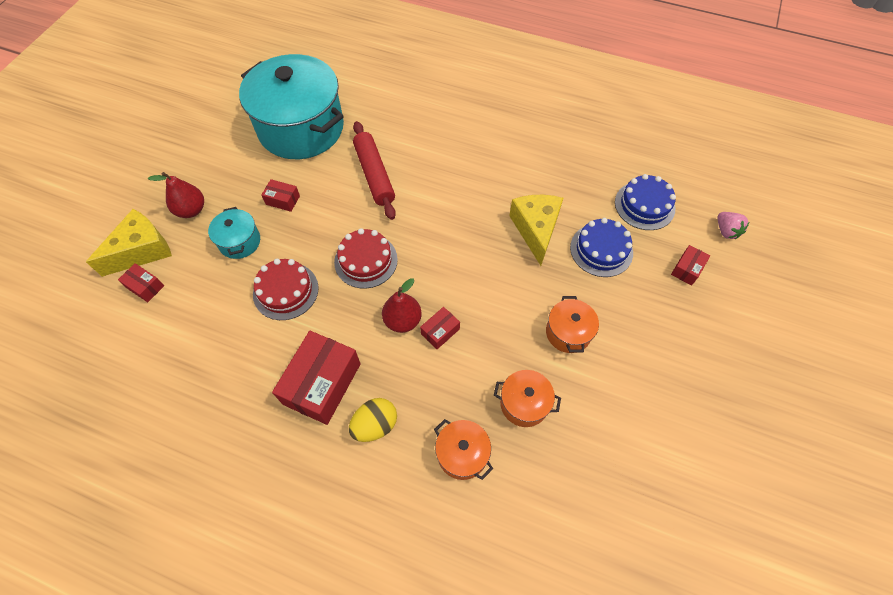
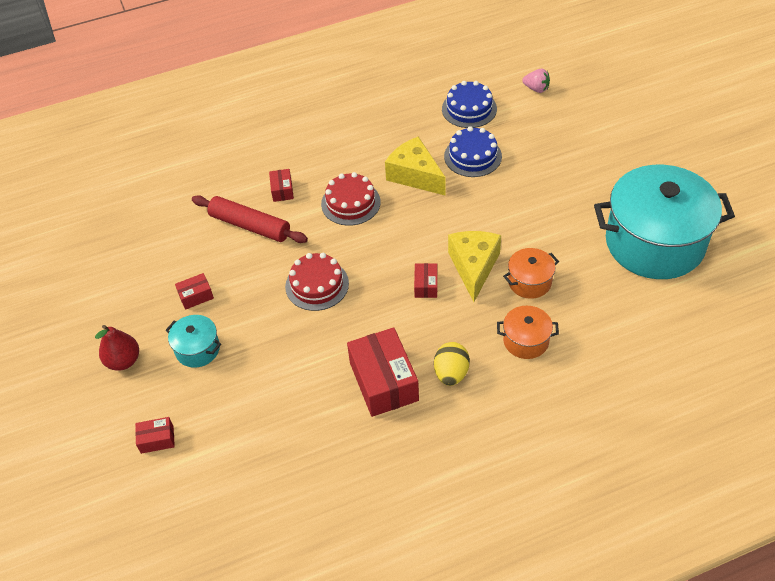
camera: 40 degrees left, 10 degrees down
yellow cheese [86,209,172,277] -> yellow cheese moved to [448,231,501,302]
turquoise pot [239,54,344,159] -> turquoise pot moved to [594,165,735,279]
red cake [253,259,319,320] -> red cake moved to [321,172,381,226]
red pear [382,278,422,333] -> none
orange pot [546,296,599,353] -> none
red box [671,245,710,286] -> red box moved to [269,169,294,202]

